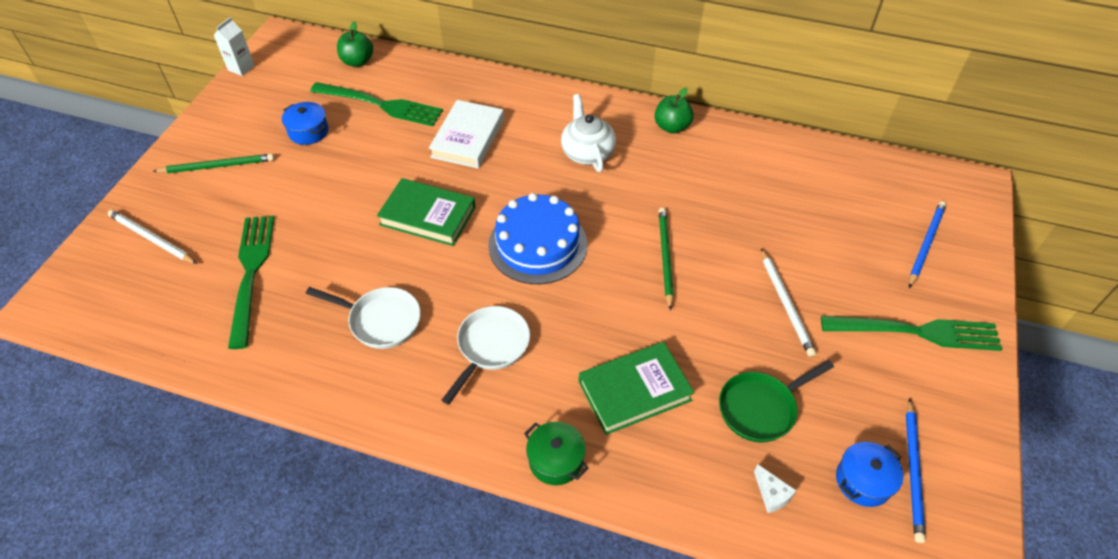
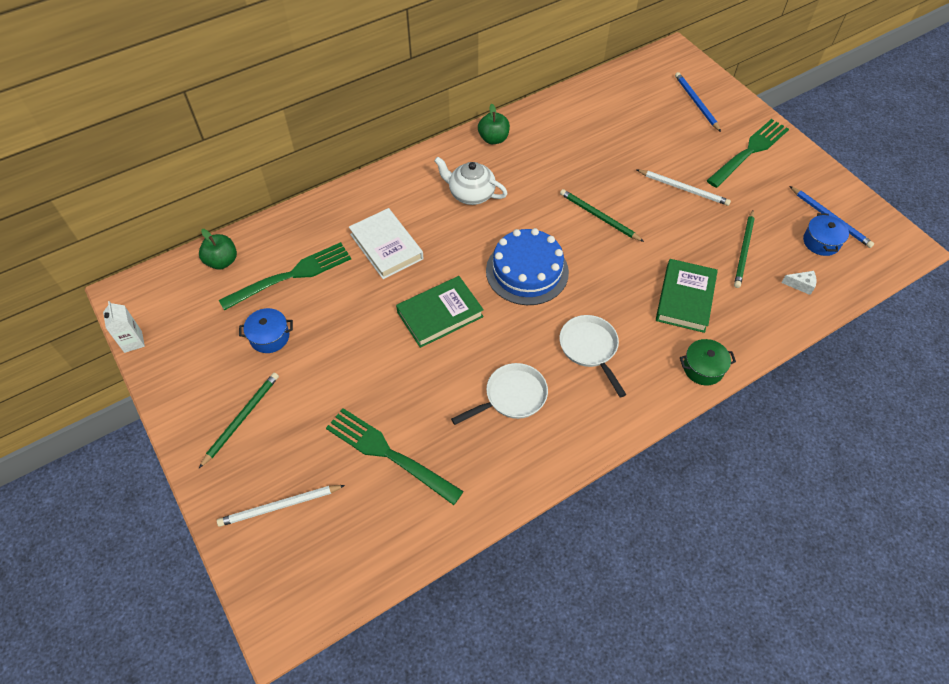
camera: 50 degrees left, 5 degrees up
green pan [719,360,834,443] -> green pencil [734,210,755,288]

